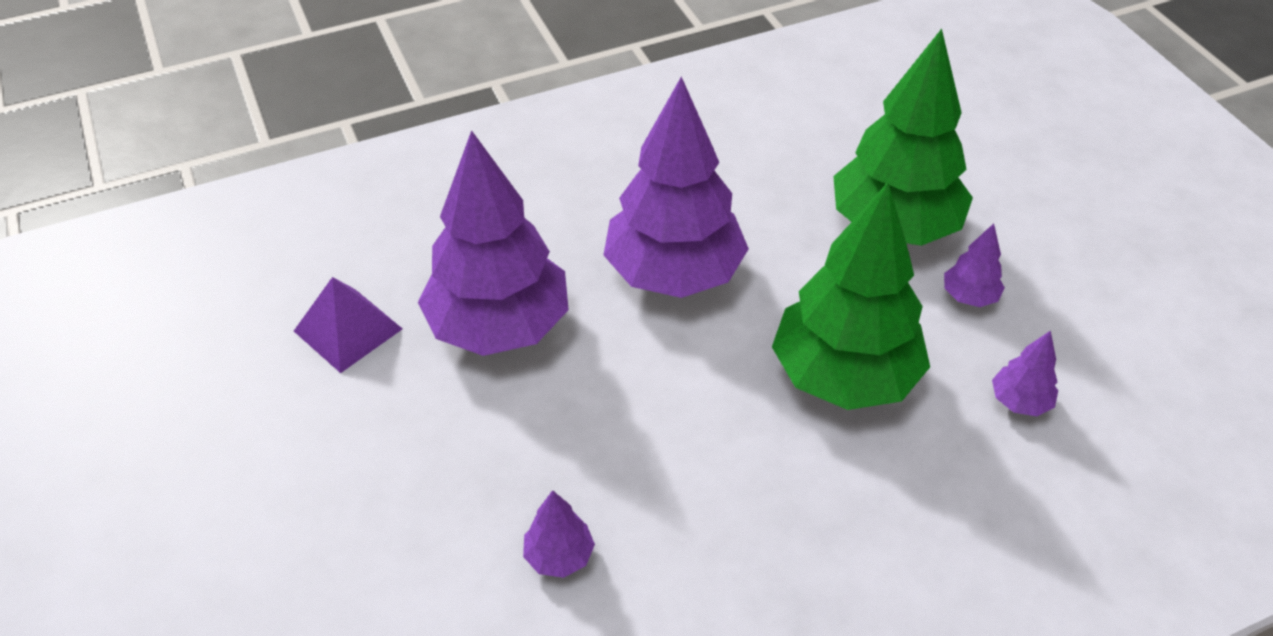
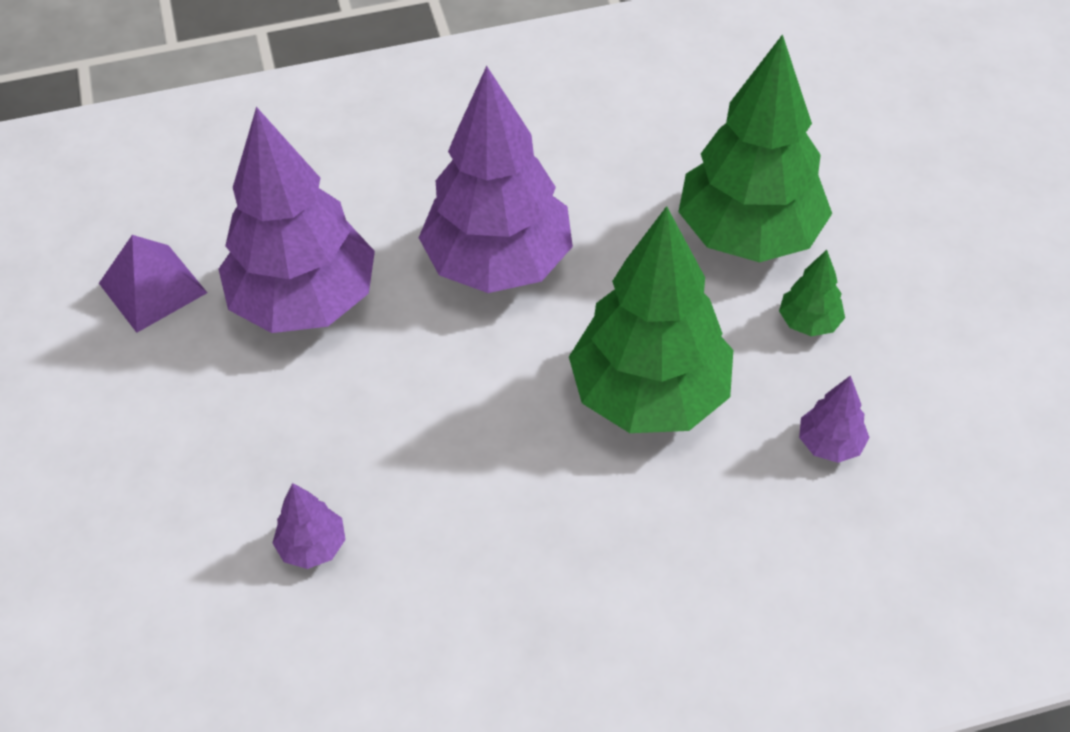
camera: 10 degrees right, 5 degrees up
purple tree [944,223,1005,307] -> green tree [779,250,845,336]

